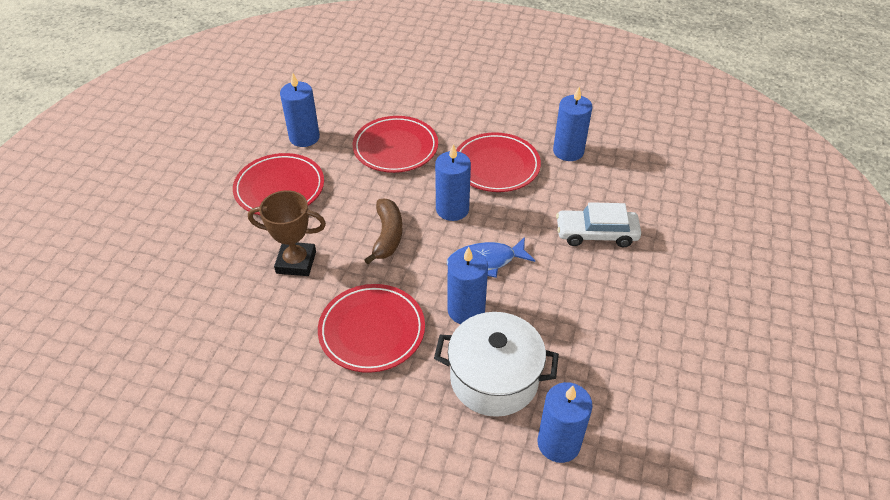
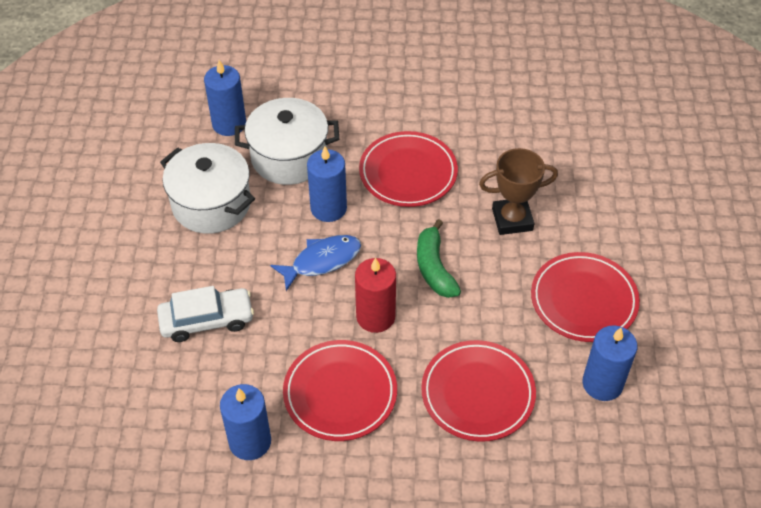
camera: 165 degrees right, 5 degrees up
brown banana [364,198,403,264] -> green banana [417,219,461,298]
blue candle [435,144,471,221] -> red candle [355,257,396,333]
none -> white pot [160,143,255,234]

